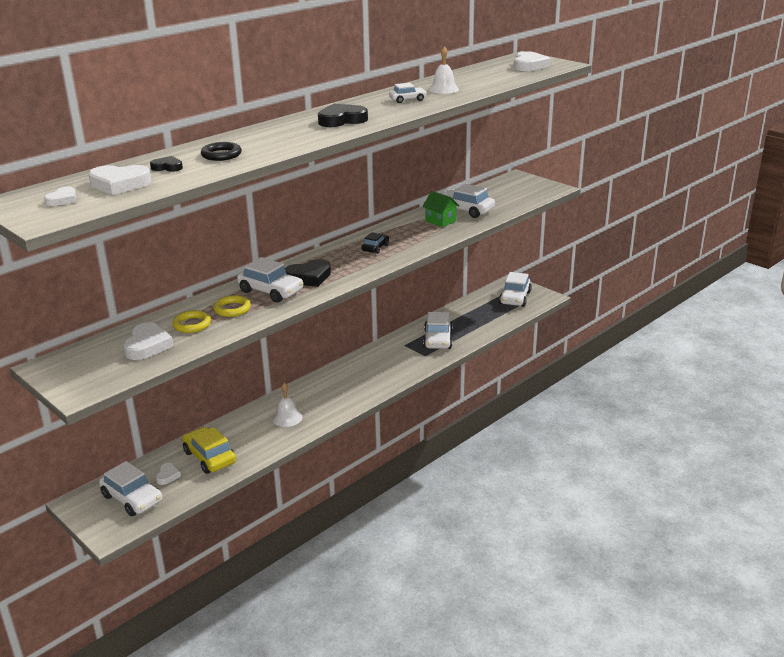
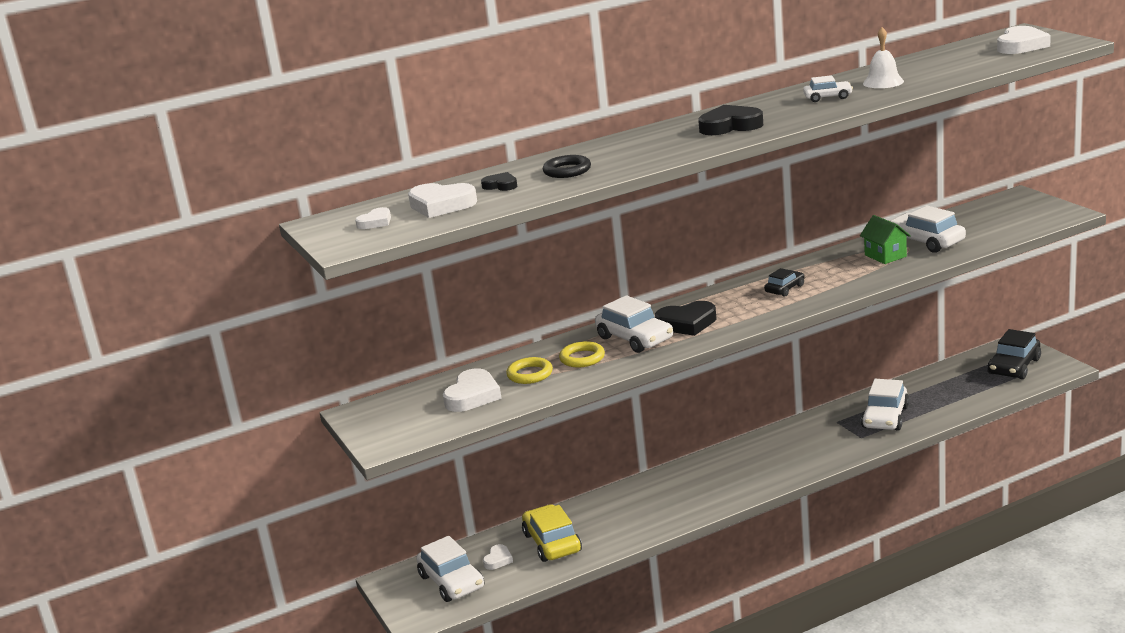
camera: 20 degrees right, 5 degrees down
white bell [272,383,302,427] -> none
white car [499,272,532,307] -> black car [987,329,1041,379]

